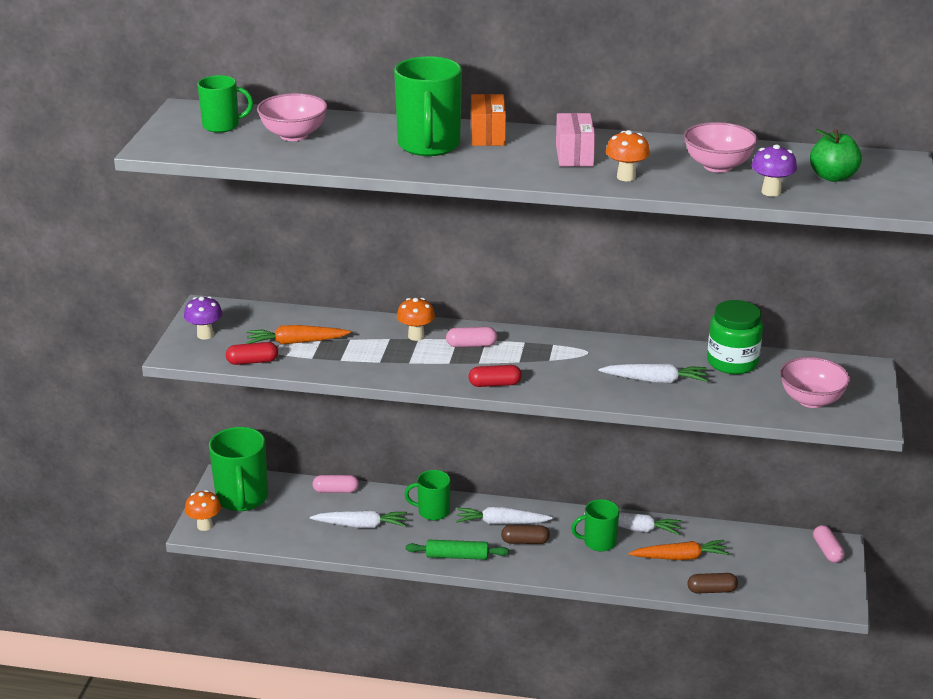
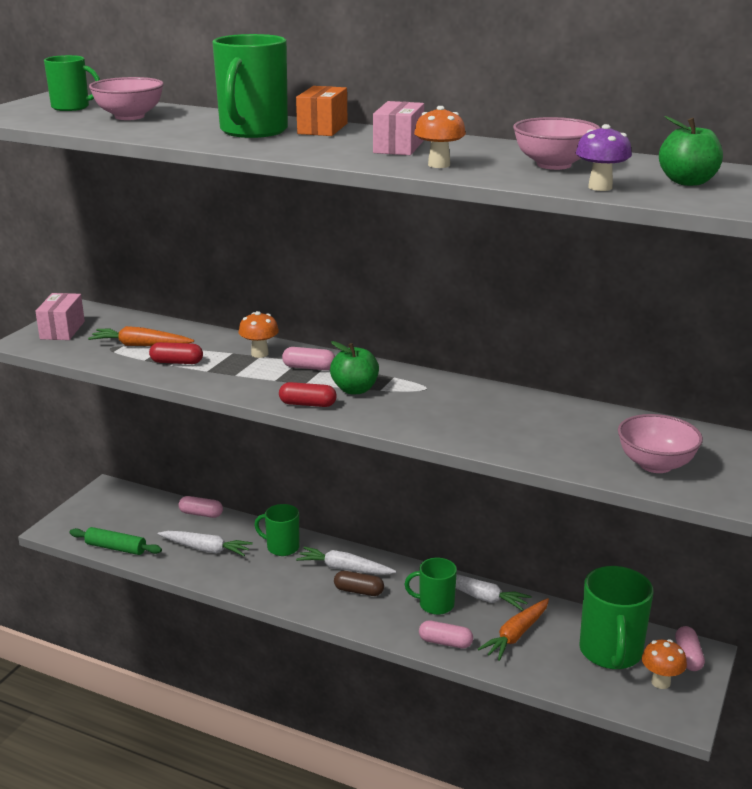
camera: 15 degrees right, 5 degrees down
purple mushroom [184,296,223,339] -> pink box [35,293,85,340]
orange mushroom [185,490,221,531] -> orange mushroom moved to [642,639,687,689]
green mug [209,427,268,511] -> green mug moved to [579,566,653,669]
red capsule [226,342,278,365] -> red capsule moved to [149,342,203,364]
green rolling pin [405,540,509,560] -> green rolling pin moved to [69,527,162,555]
white carrot [599,364,708,383] -> none
orange carrot [628,540,730,560] -> orange carrot turned 120 degrees clockwise [478,598,549,661]
brown capsule [688,573,738,593] -> none
green jar [707,300,763,374] -> none
none -> green apple [330,341,379,394]
none -> pink capsule [419,621,473,648]

